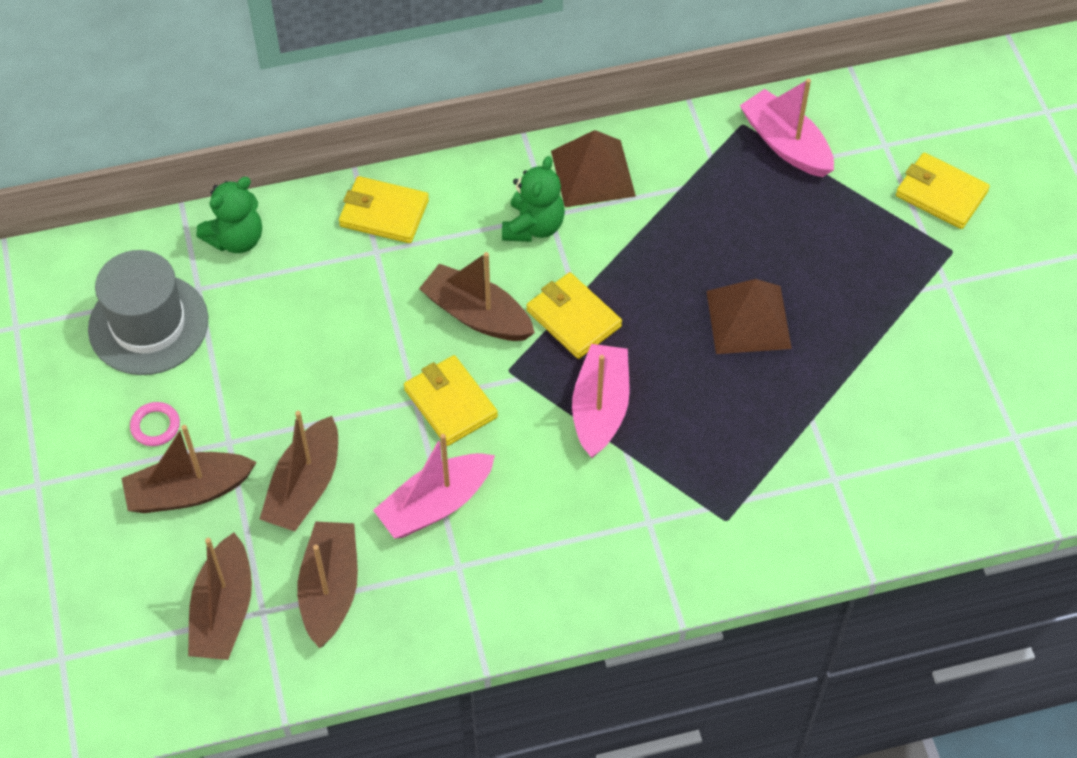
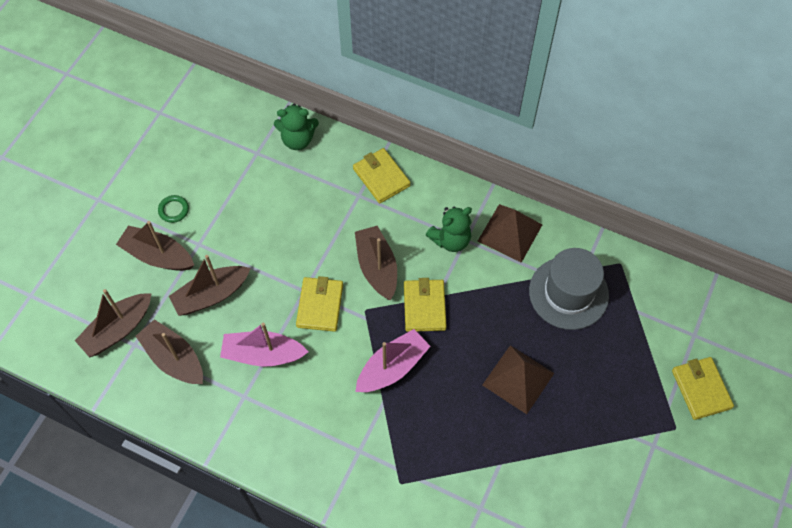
camera: 40 degrees right, 5 degrees up
grey hat [88,250,208,375] -> grey hat moved to [529,248,609,330]
pink ring [130,402,180,446] -> green ring [158,195,189,223]
brown boat [297,521,358,648] -> brown boat turned 90 degrees counterclockwise [136,319,203,384]
pink boat [739,79,834,177] -> none

